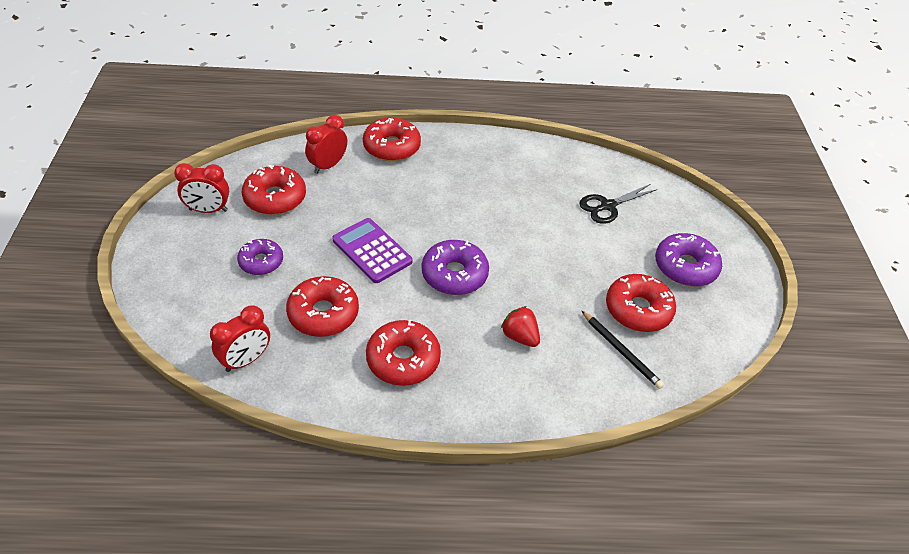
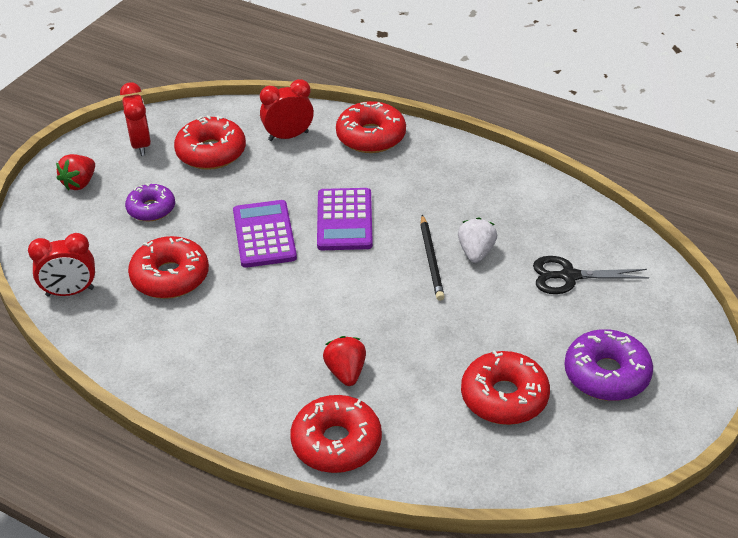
camera: 35 degrees right, 5 degrees down
red clock [174,163,229,213] -> red clock turned 135 degrees counterclockwise [120,82,151,156]
red donut [366,320,441,386] -> red donut moved to [291,395,382,473]
purple donut [422,240,489,295] -> none
black pencil [581,310,664,389] -> black pencil moved to [420,215,445,301]
none -> red strawberry [56,154,95,191]
none -> purple calculator [317,188,373,250]
none -> white strawberry [458,217,497,263]

